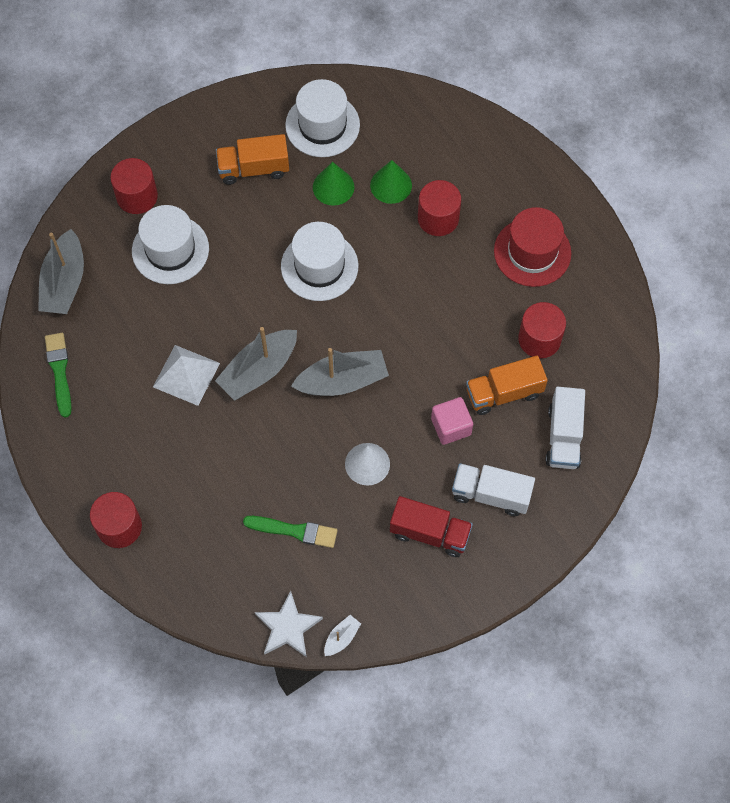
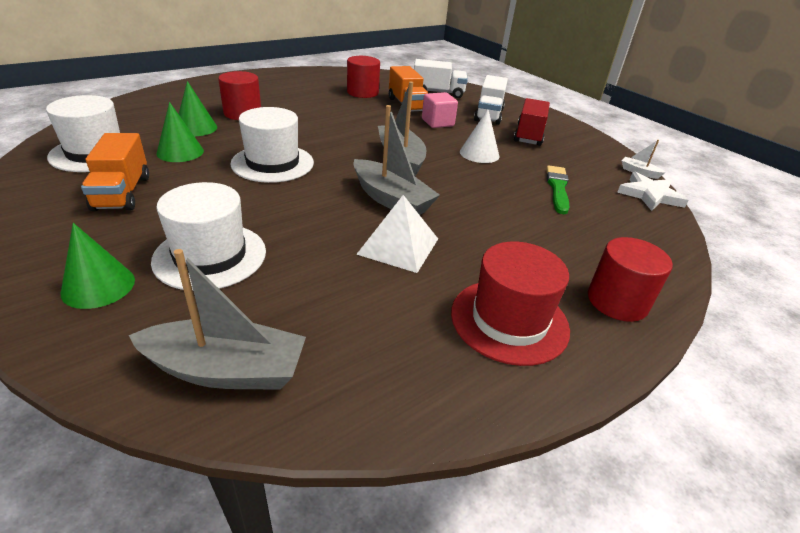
camera: 95 degrees left, 30 degrees down
green brush [45,333,72,418] -> none
red cylinder [110,158,158,214] -> green cone [61,223,135,309]
red hat [494,207,571,287] -> red hat moved to [451,241,570,366]

